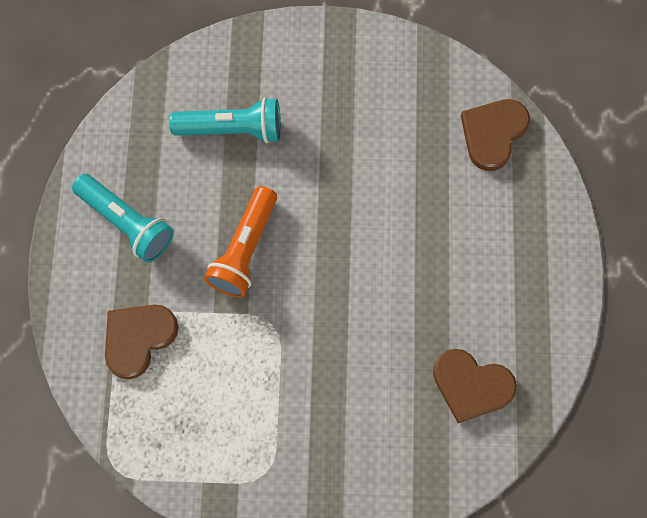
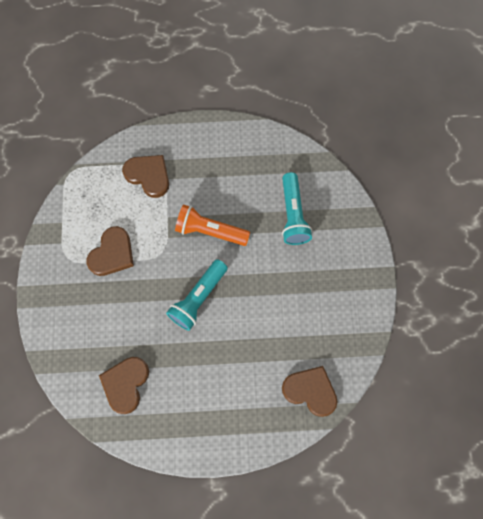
camera: 85 degrees right, 0 degrees up
turquoise flashlight [72,174,174,263] -> turquoise flashlight moved to [166,259,228,331]
none -> brown heart [86,226,134,276]

